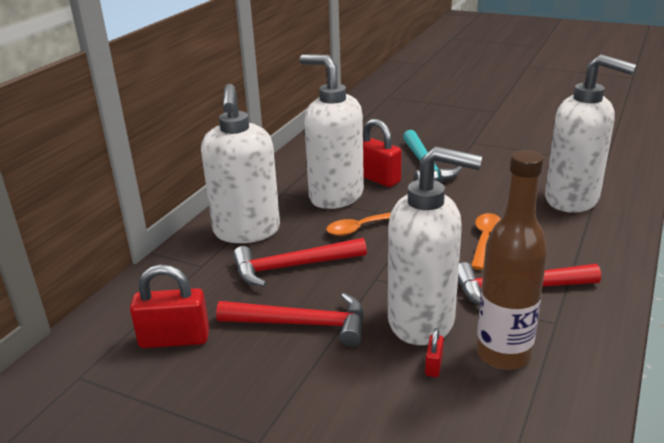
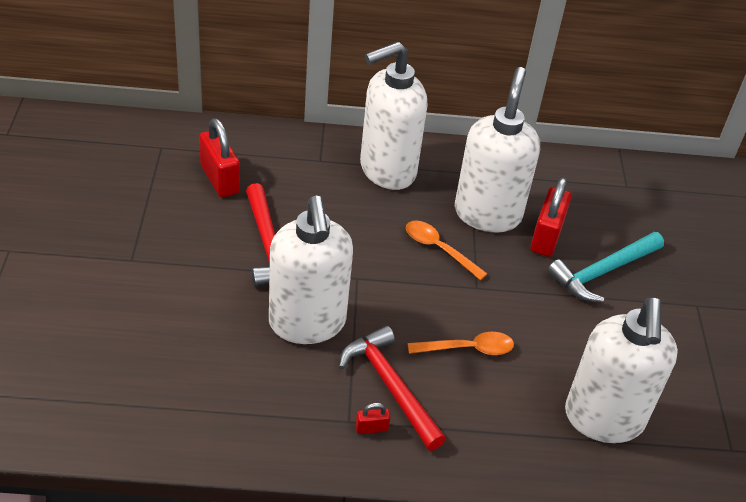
camera: 60 degrees right, 15 degrees up
red hammer [233,238,367,287] -> none
red padlock [425,328,444,377] -> red padlock moved to [355,403,390,434]
brown bottle [476,150,548,370] -> none

